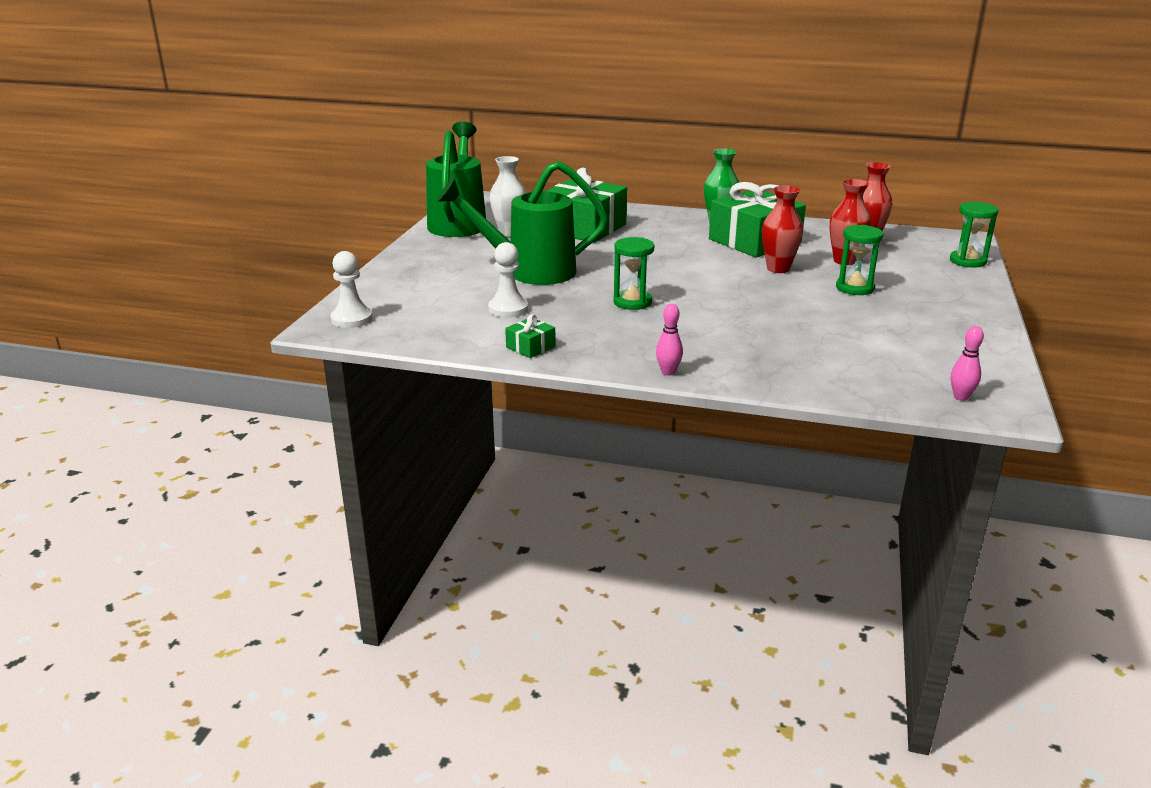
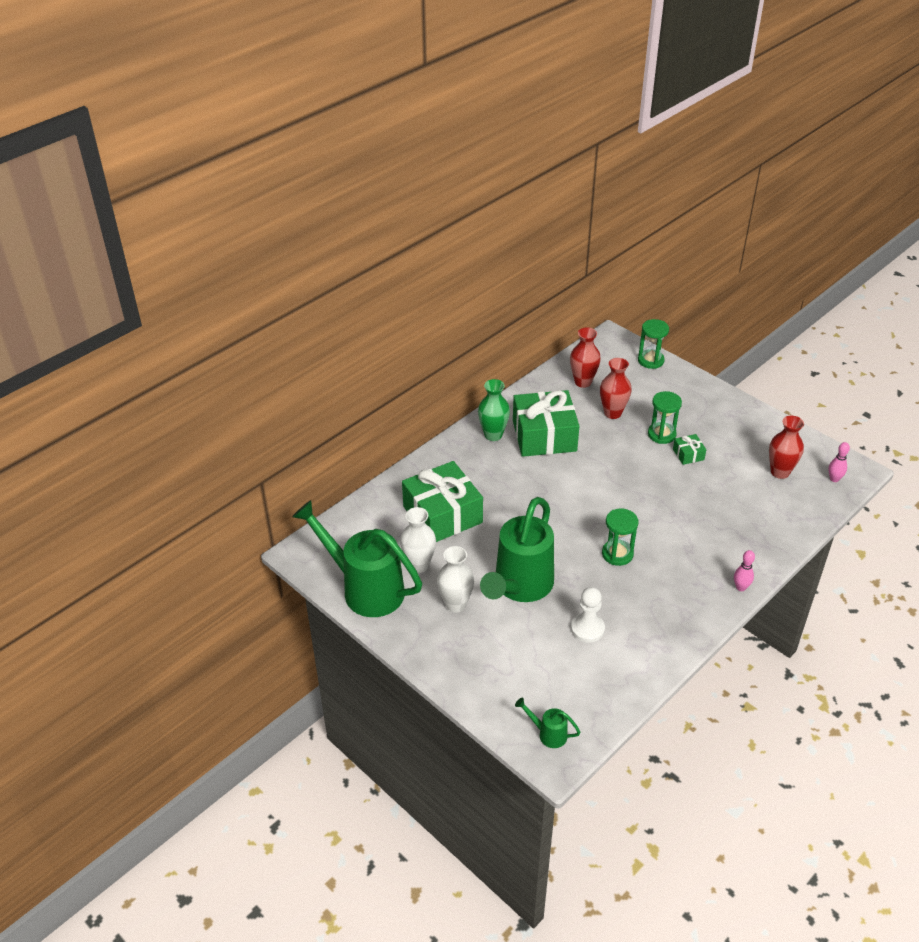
camera: 60 degrees left, 15 degrees up
white pawn [331,251,372,328] -> green watering can [515,697,581,748]
green gift [505,314,556,358] -> green gift moved to [673,434,706,465]
red vase [762,185,803,273] -> red vase moved to [769,416,804,479]
none -> white vase [437,546,474,613]

